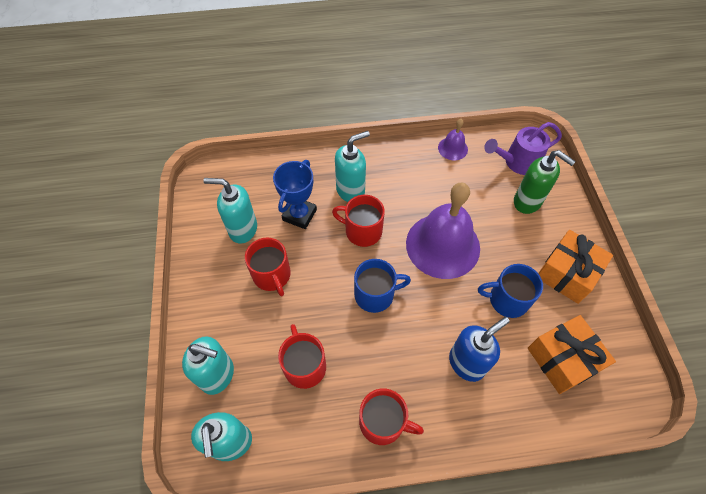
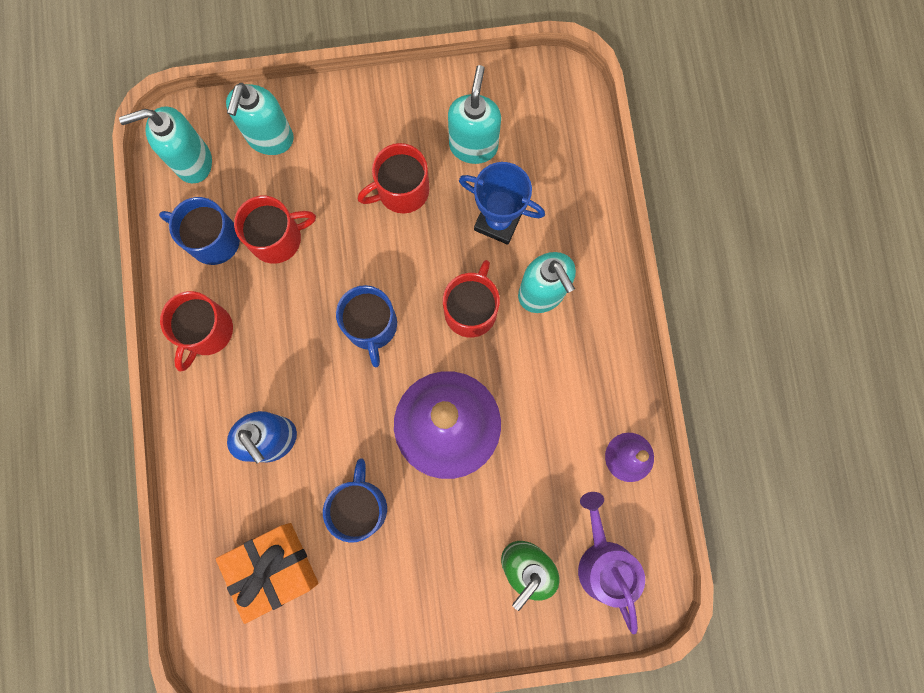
camera: 90 degrees right, 20 degrees up
orange gift [538,230,613,304] -> none
none -> blue mug [159,197,240,265]

